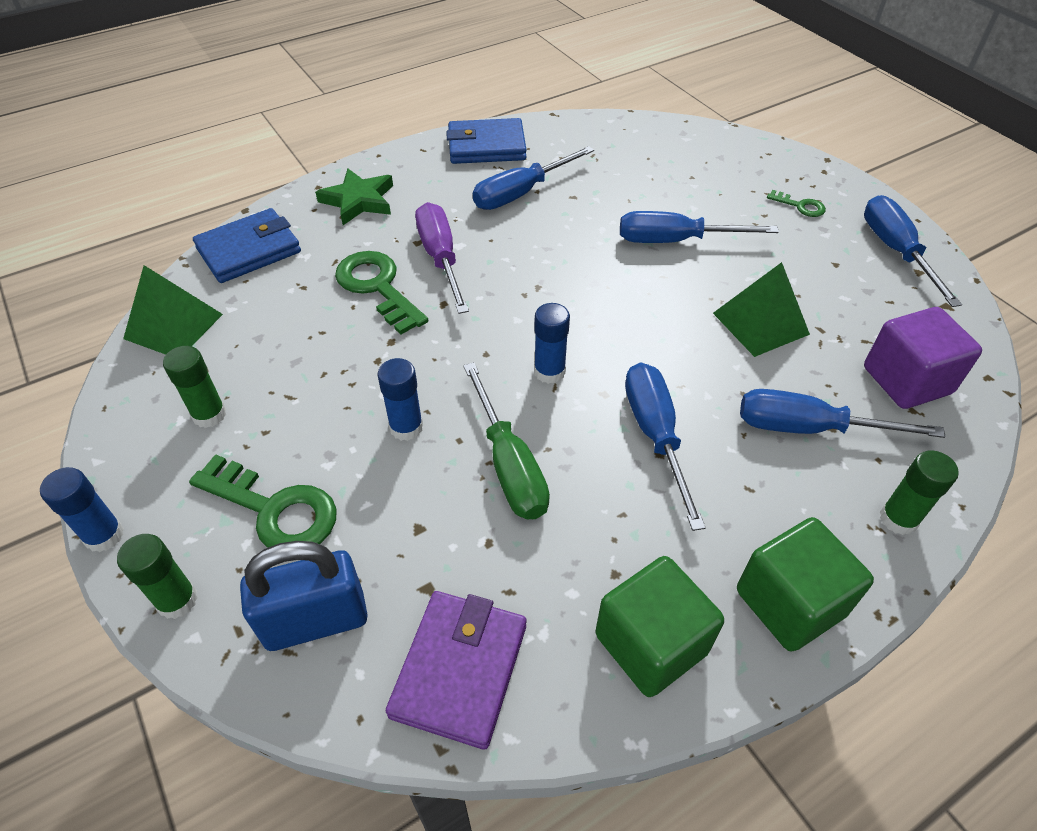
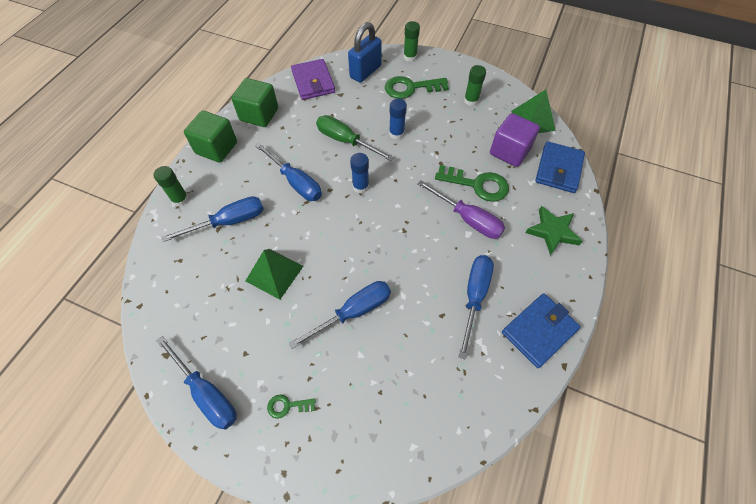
camera: 145 degrees right, 10 degrees up
blue glue stick [40,467,124,552] -> none
purple cube [864,307,982,409] -> purple cube moved to [490,113,540,167]

